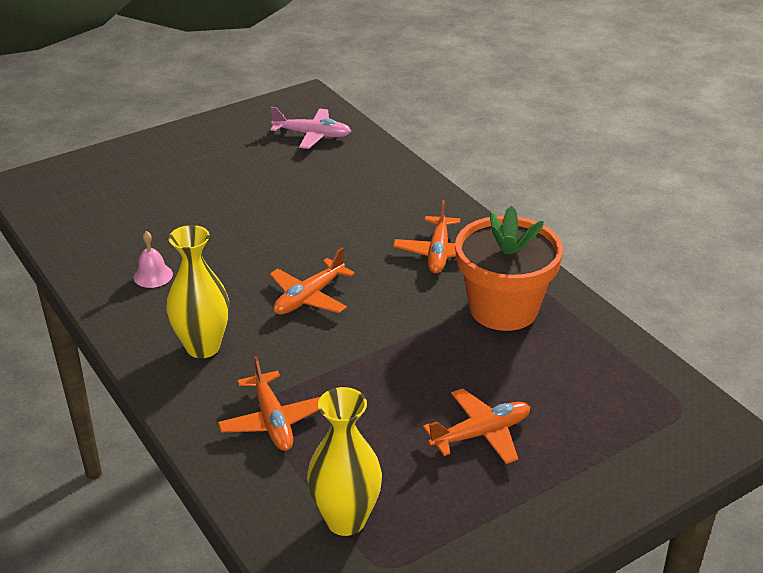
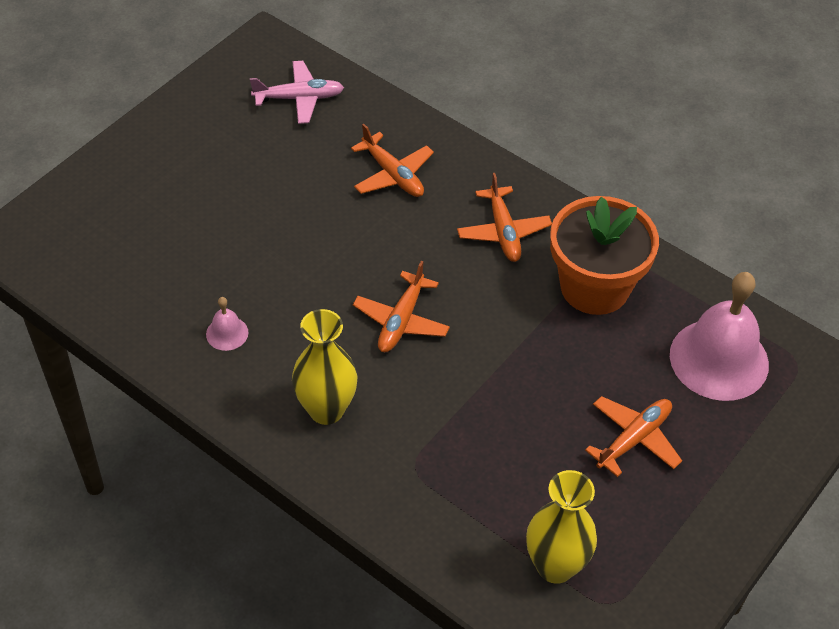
camera: 20 degrees left, 15 degrees up
orange plane [218,356,320,451] -> orange plane moved to [351,124,434,197]
none -> pink bell [670,272,769,401]

